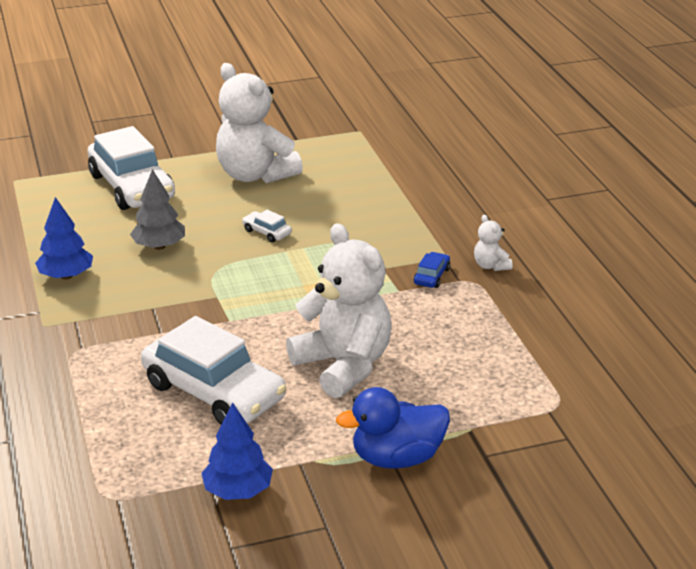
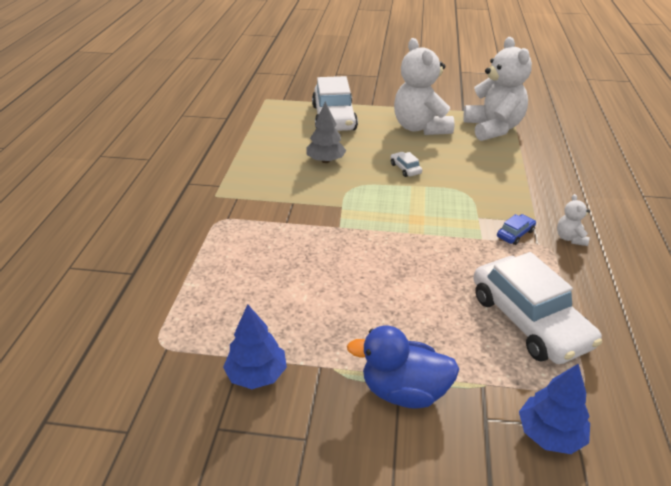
camera: 25 degrees right, 5 degrees up
blue tree [35,197,93,280] -> blue tree moved to [519,364,590,454]
white car [141,316,286,424] -> white car moved to [474,252,602,364]
white teddy bear [286,223,392,398] -> white teddy bear moved to [463,37,532,141]

